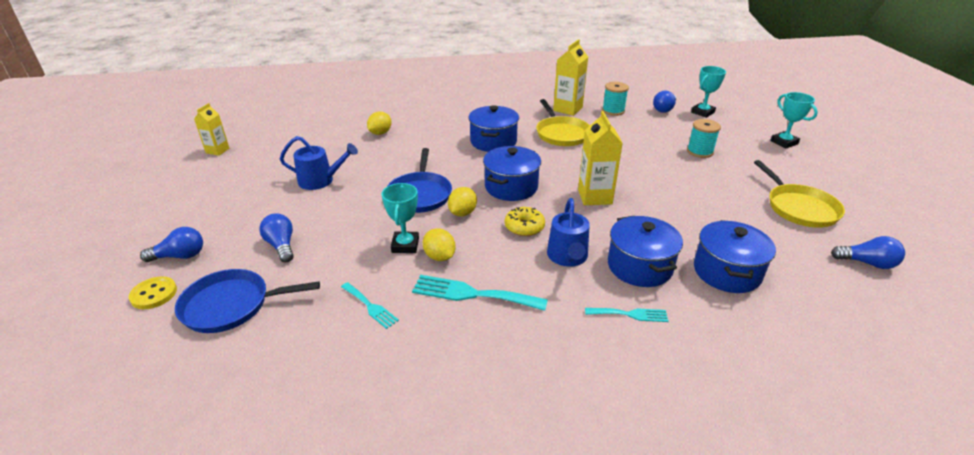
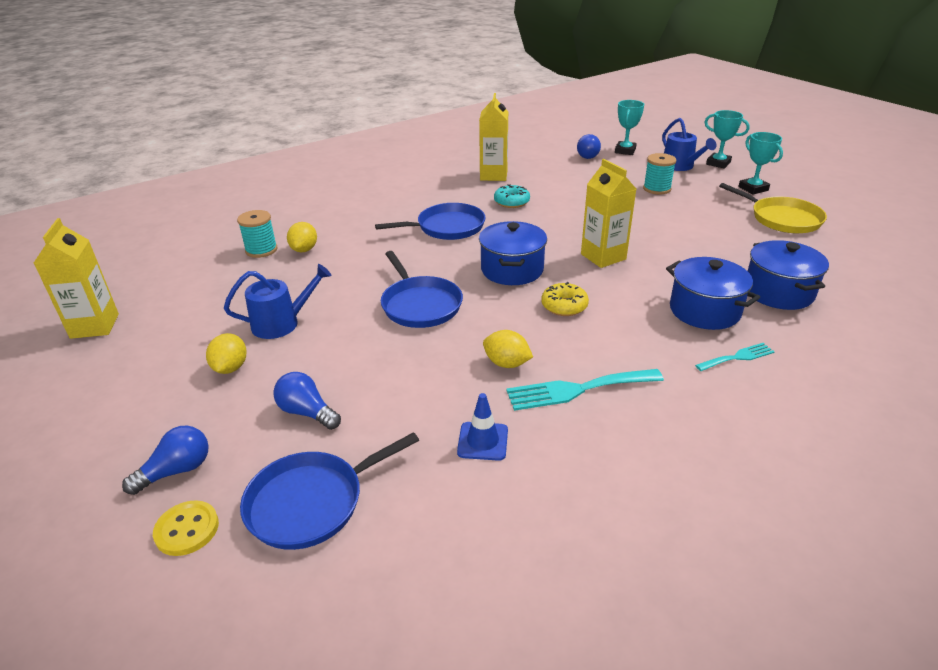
camera: 25 degrees left, 0 degrees up
yellow carton [194,103,229,156] -> yellow carton [34,218,119,339], size x1.59
turquoise fork [341,282,399,329] -> blue traffic cone [457,393,508,461]
turquoise trophy [382,183,419,253] -> turquoise trophy moved to [738,132,783,195]
yellow lemon [448,187,477,216] -> yellow lemon moved to [206,333,247,374]
blue pot [468,105,519,152] -> blue pan [375,203,486,240]
yellow pan [536,99,590,146] -> turquoise donut [494,184,530,208]
blue watering can [547,198,590,267] -> blue watering can moved to [662,118,717,171]
turquoise spool [602,82,629,116] -> turquoise spool moved to [237,210,277,258]
blue light bulb [831,236,905,269] -> none

